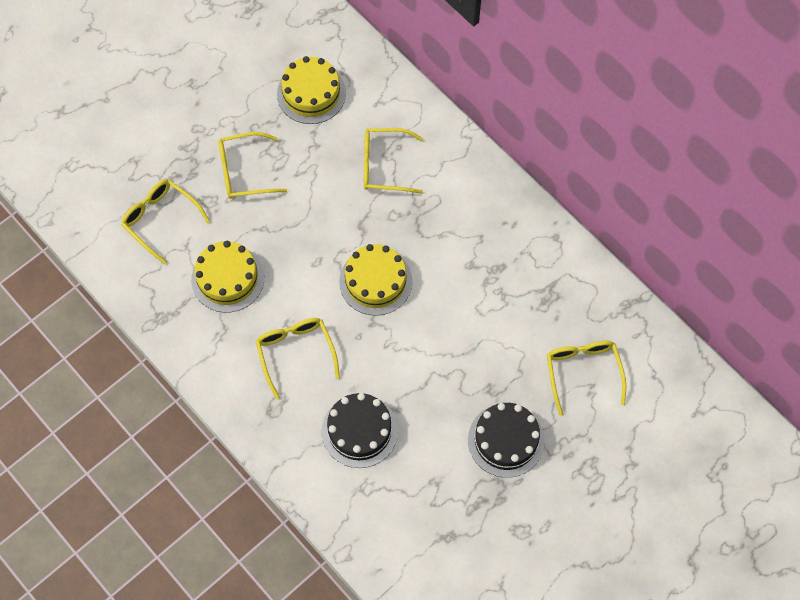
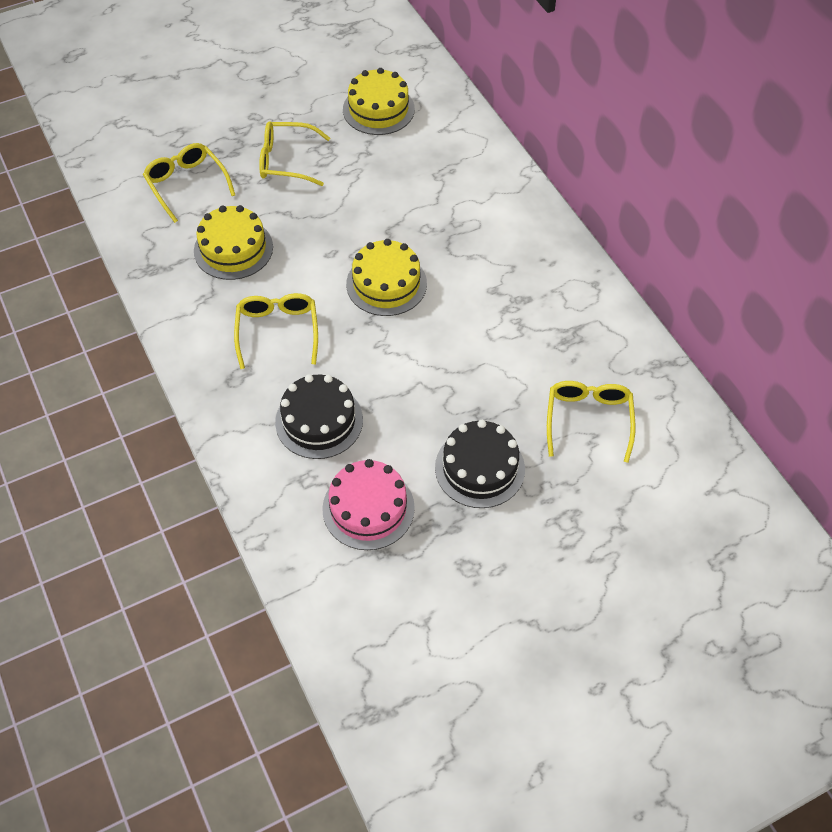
camera: 15 degrees right, 10 degrees down
yellow glasses [364,128,424,194] -> none
none -> pink cake [322,459,415,550]

